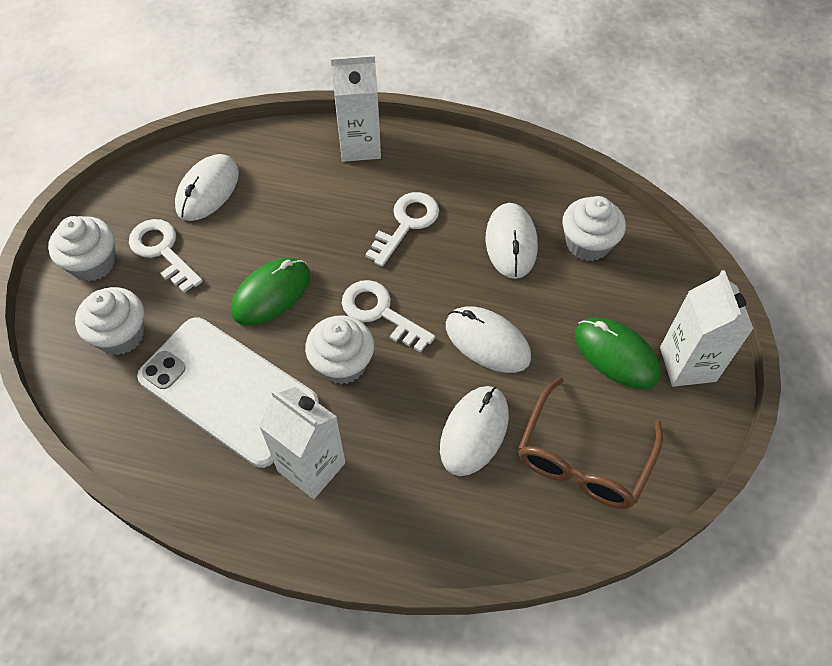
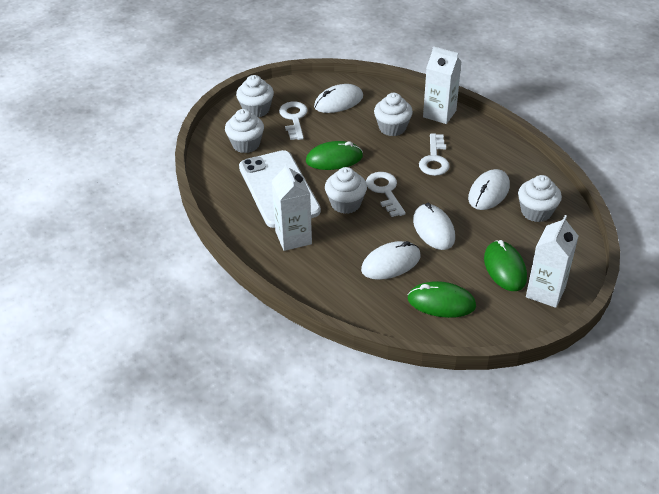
camera: 35 degrees right, 15 degrees down
white key [365,192,439,267] -> white key turned 120 degrees clockwise [419,133,449,176]
brown glasses [518,377,663,509] -> green mouse [408,281,476,318]
none -> white cupcake [374,93,413,136]

